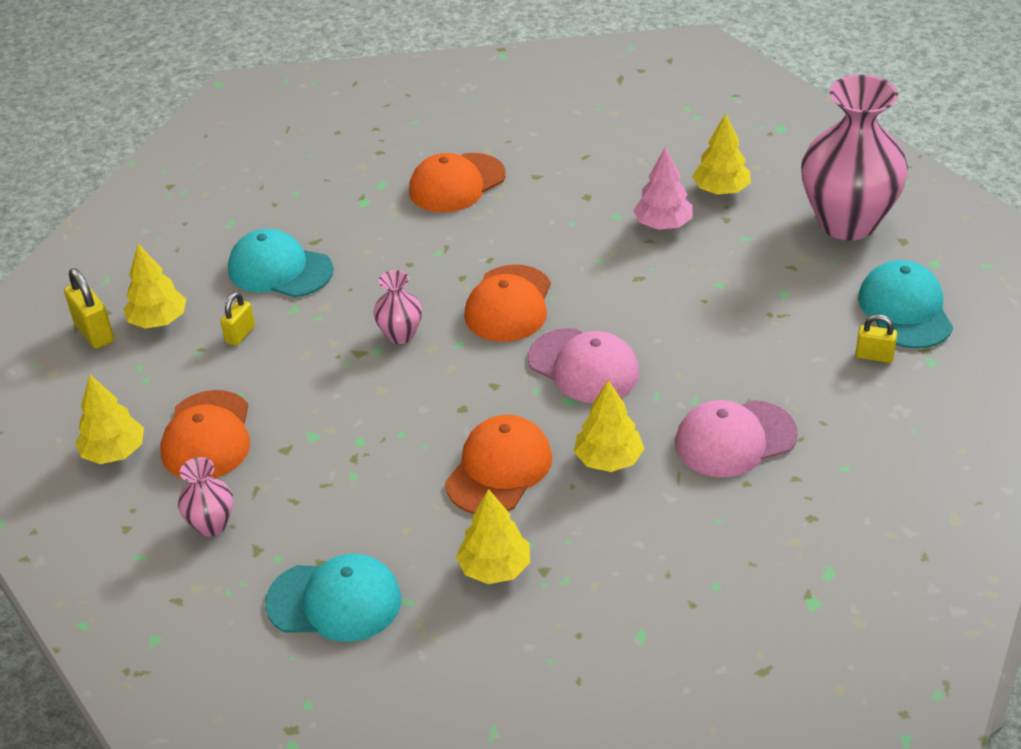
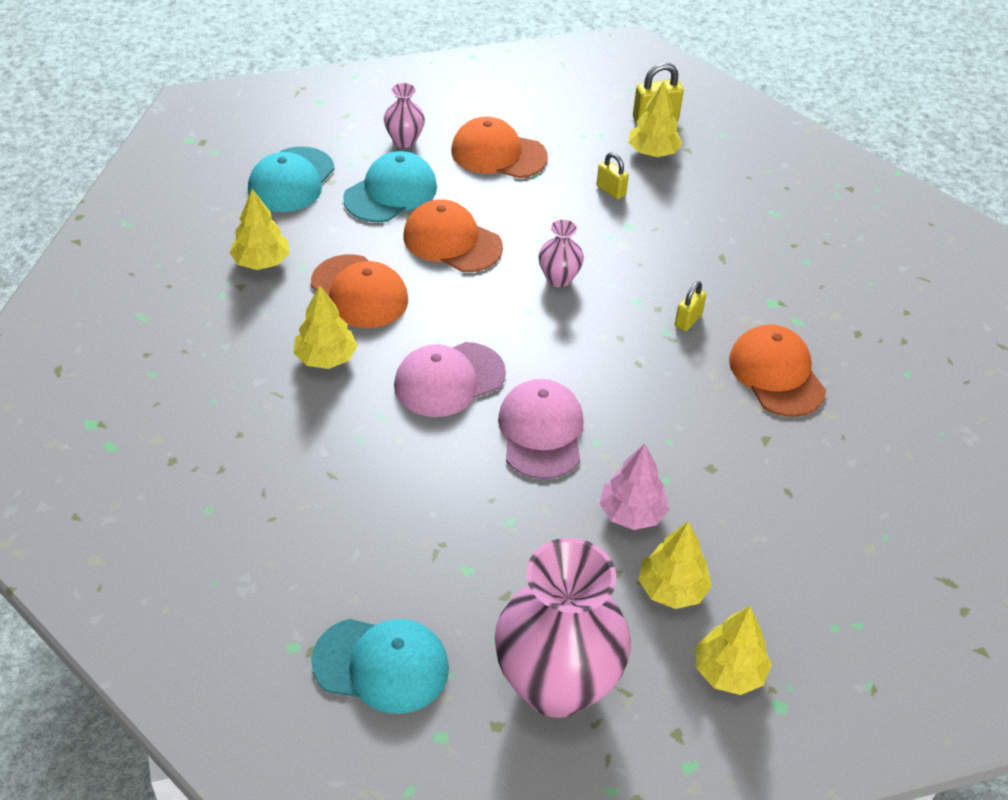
camera: 105 degrees right, 5 degrees up
yellow tree [75,375,144,464] -> yellow tree moved to [696,606,772,695]
turquoise cap [228,229,334,297] -> turquoise cap moved to [343,151,437,222]
orange cap [464,265,551,342] -> orange cap moved to [403,199,503,272]
pink cap [675,400,798,477] -> pink cap moved to [498,379,584,479]
yellow padlock [855,314,897,363] -> yellow padlock moved to [675,281,707,331]

